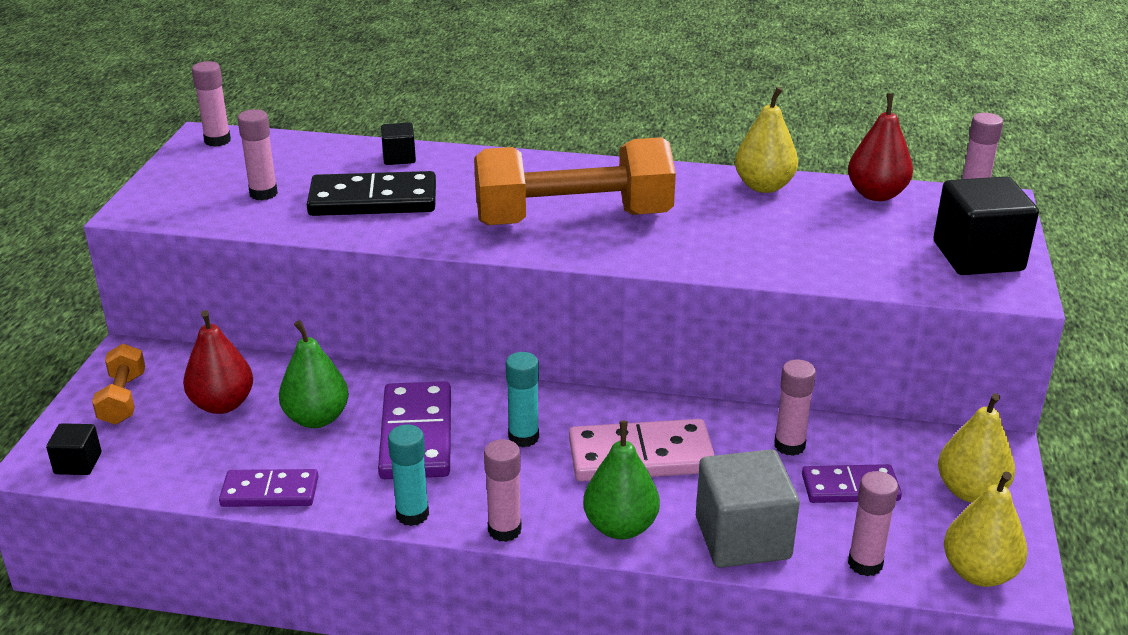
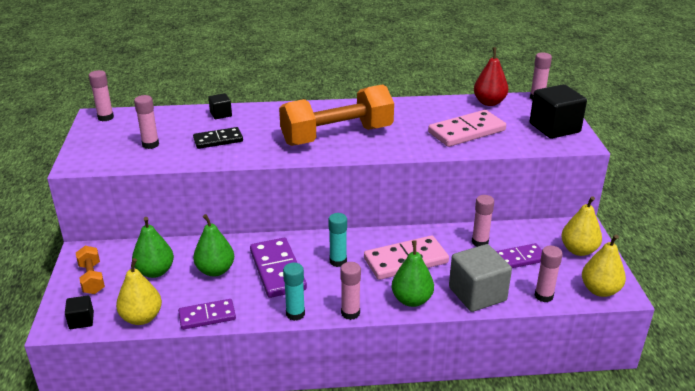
camera: 15 degrees left, 0 degrees up
red pear [183,310,253,414] -> green pear [132,217,174,278]
black domino [307,171,436,216] -> black domino [193,127,243,149], size x0.64
yellow pear [735,87,798,193] -> yellow pear moved to [116,258,162,325]
none -> pink domino [428,110,506,147]

